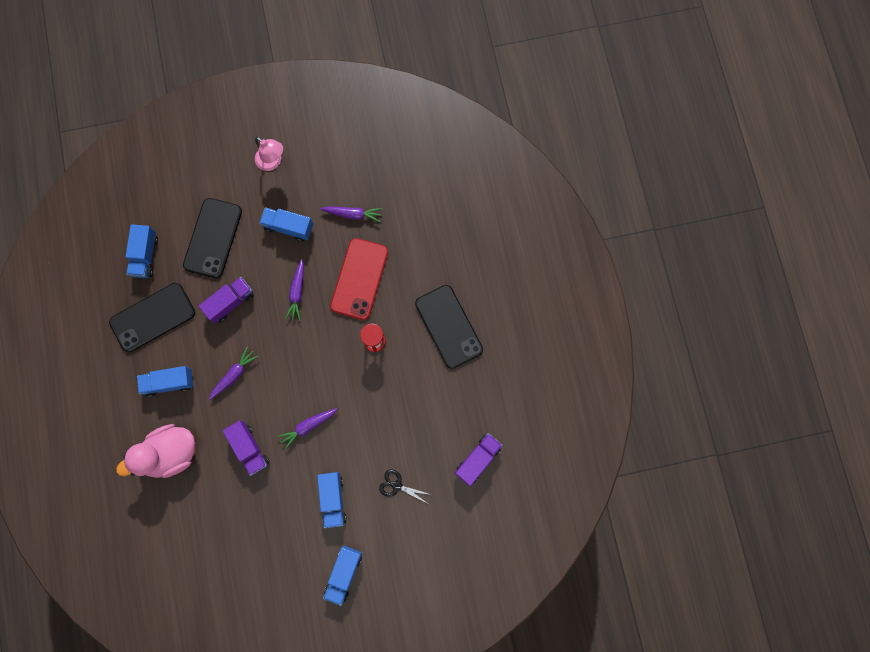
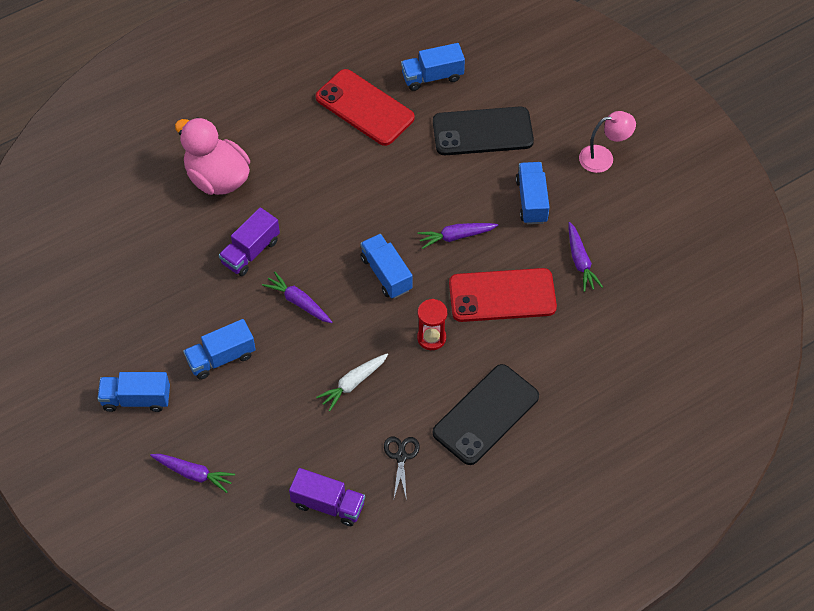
camera: 70 degrees right, 20 degrees down
black phone [109,283,195,352] -> red phone [316,69,415,146]
blue truck [137,366,193,397] -> blue truck moved to [360,234,413,299]
purple truck [199,277,254,323] -> none
purple carrot [209,346,259,400] -> purple carrot moved to [150,454,235,493]
pink lamp [255,137,283,171] -> pink lamp turned 120 degrees counterclockwise [579,111,636,173]
black scissors [379,470,431,503] -> black scissors moved to [384,436,420,501]
none -> white carrot [316,353,388,411]

